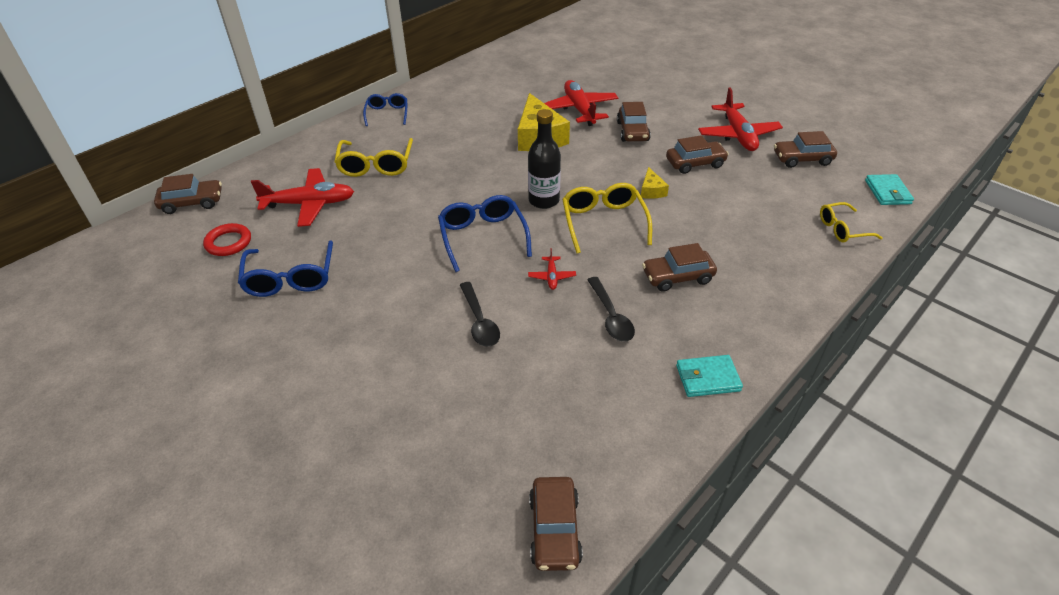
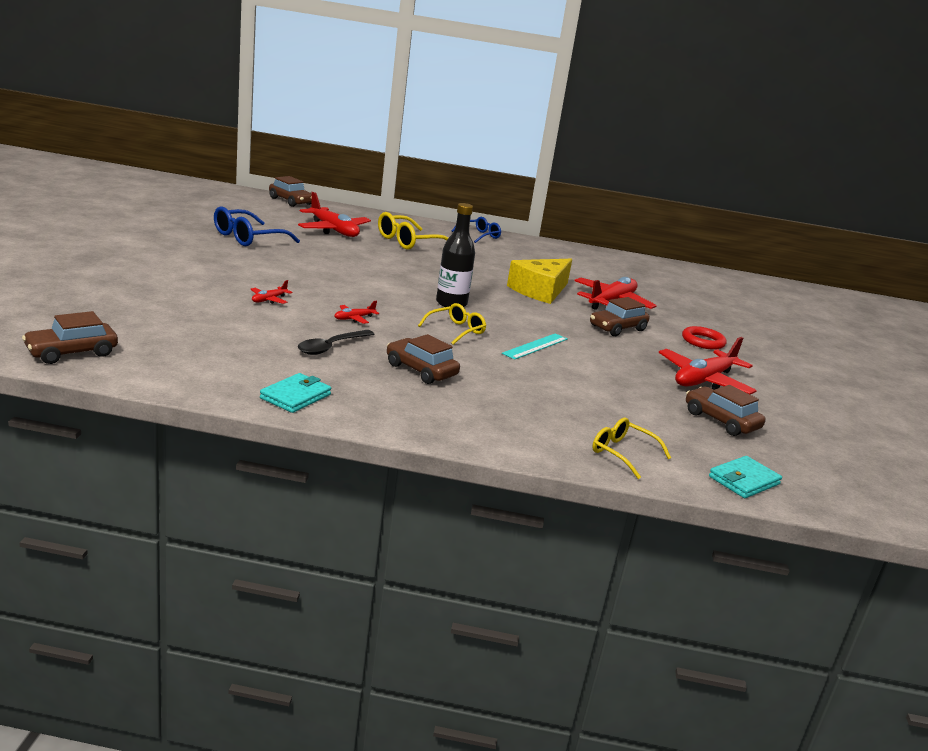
camera: 50 degrees right, 20 degrees down
red ring [203,223,251,256] -> red ring moved to [682,326,726,350]
blue glasses [438,195,532,272] -> none
black spoon [460,282,500,347] -> red plane [251,280,293,304]
yellow glasses [562,183,652,254] -> yellow glasses [418,303,486,345], size x0.64
yellow cheese [641,167,669,199] -> turquoise ruler [502,333,567,360]
brown car [666,135,729,174] -> none
turquoise wallet [676,355,743,397] -> turquoise wallet turned 75 degrees clockwise [260,373,331,413]

